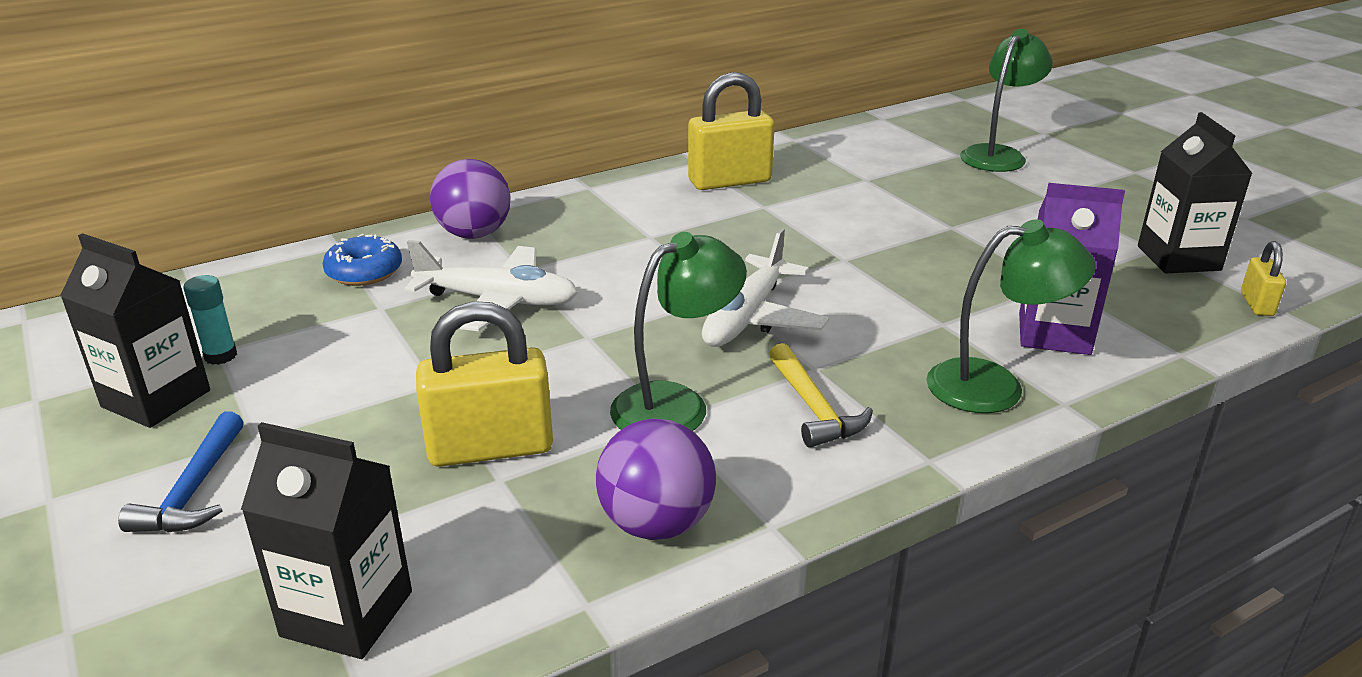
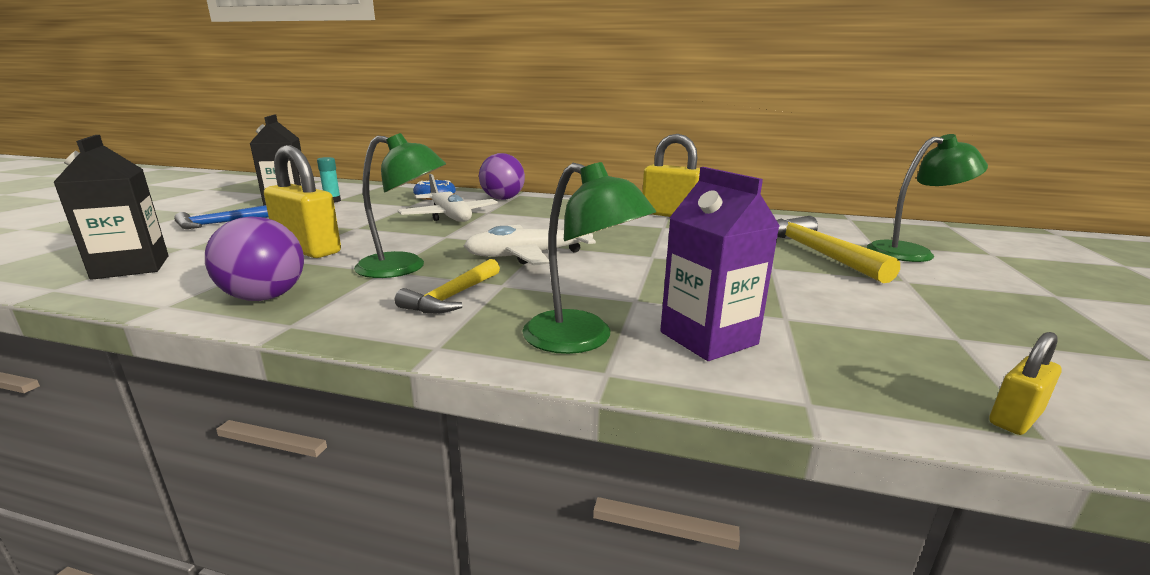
camera: 45 degrees right, 10 degrees down
black carton [1138,112,1253,273] -> none
none -> yellow hammer [777,216,900,283]

